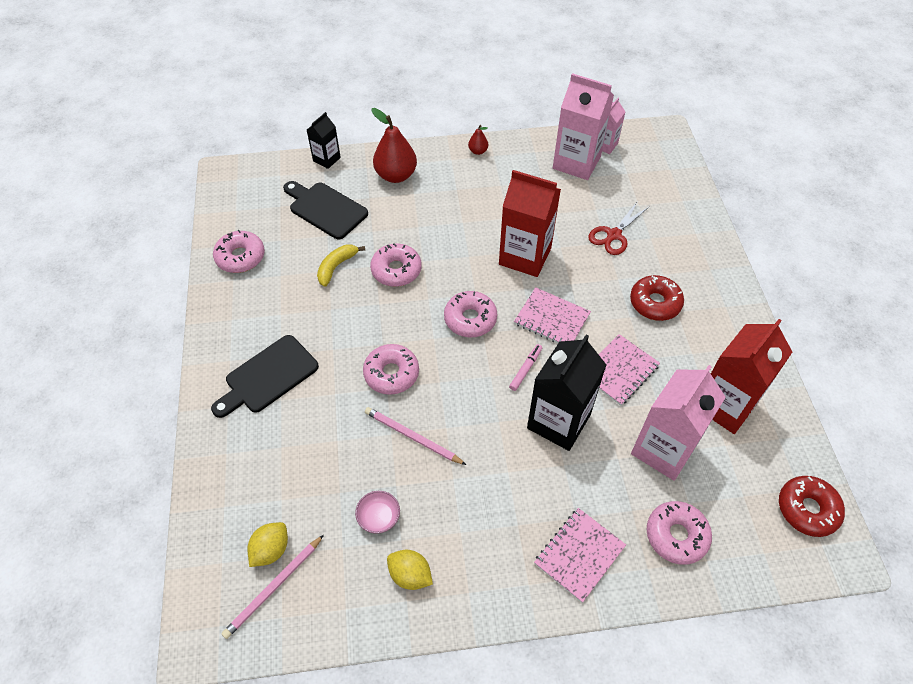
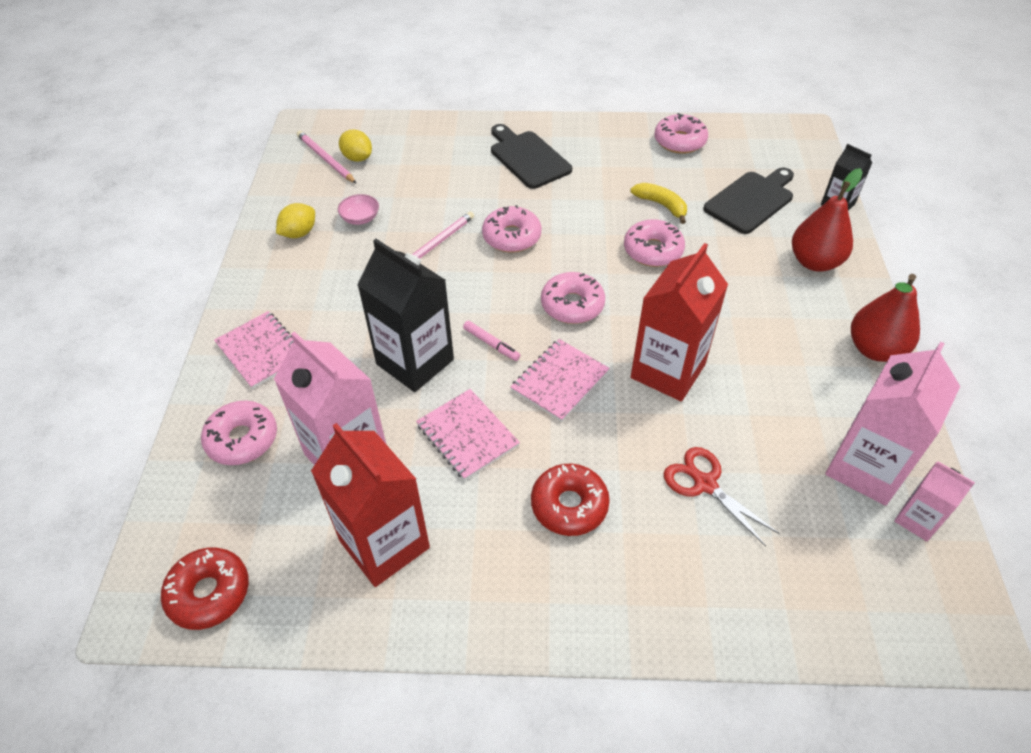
camera: 100 degrees right, 5 degrees down
red pear [468,125,488,155] -> red pear [851,274,920,362], size x2.10

